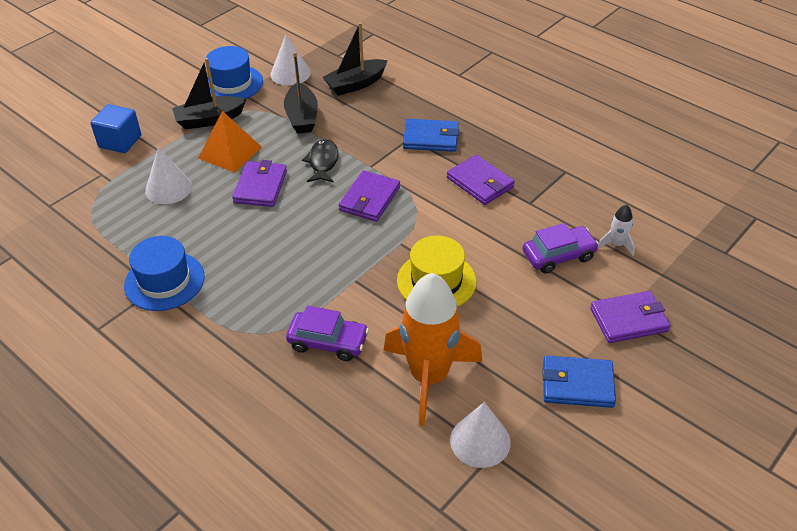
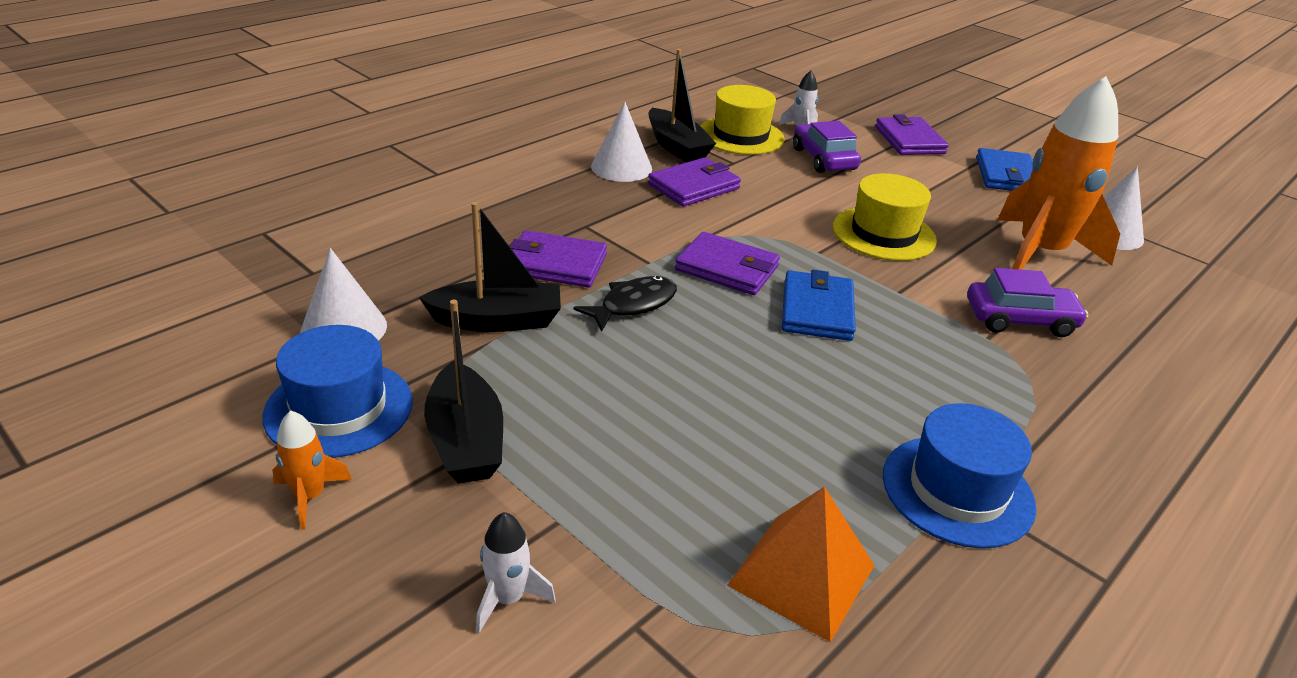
camera: 90 degrees left, 10 degrees down
blue cube [91,104,141,153] -> white rocket [476,512,556,633]
white cone [145,148,192,204] -> white cone moved to [591,102,652,182]
orange pyramid [198,111,262,173] -> orange pyramid moved to [727,487,875,642]
purple wallet [232,160,287,207] -> purple wallet moved to [509,230,607,288]
purple car [286,306,369,361] -> purple car turned 75 degrees clockwise [967,268,1088,337]
black fish [302,139,338,183] -> black fish turned 135 degrees clockwise [574,276,677,332]
black boat [323,22,388,96] -> black boat moved to [648,49,716,163]
blue wallet [403,119,459,152] -> blue wallet moved to [782,270,856,341]
none -> orange rocket [272,410,352,530]
none -> yellow hat [700,85,785,155]

